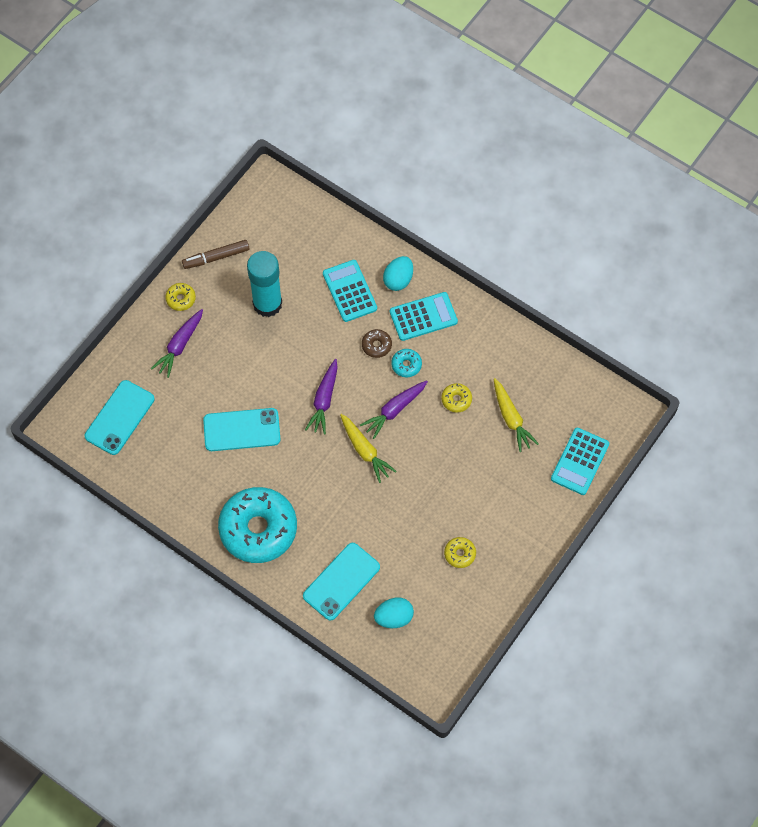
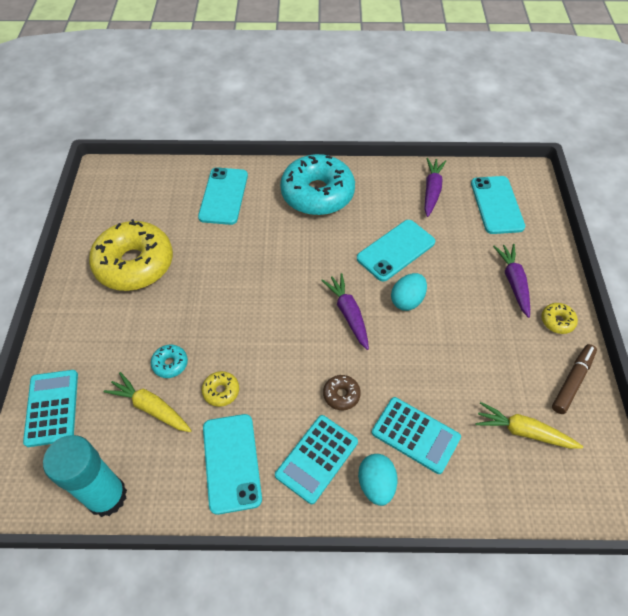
camera: 145 degrees right, 10 degrees down
turquoise glue stick [247,251,282,317] -> turquoise glue stick moved to [43,435,127,517]
yellow carrot [340,414,397,483] -> yellow carrot moved to [475,402,583,449]
purple carrot [360,380,428,439] -> purple carrot moved to [425,158,446,217]
turquoise egg [374,598,414,628] -> turquoise egg moved to [391,273,427,311]
turquoise donut [391,349,422,377] -> turquoise donut moved to [151,345,188,378]
yellow donut [444,537,476,568] -> yellow donut [89,219,173,291], size x2.47
none -> turquoise phone [203,414,262,515]

